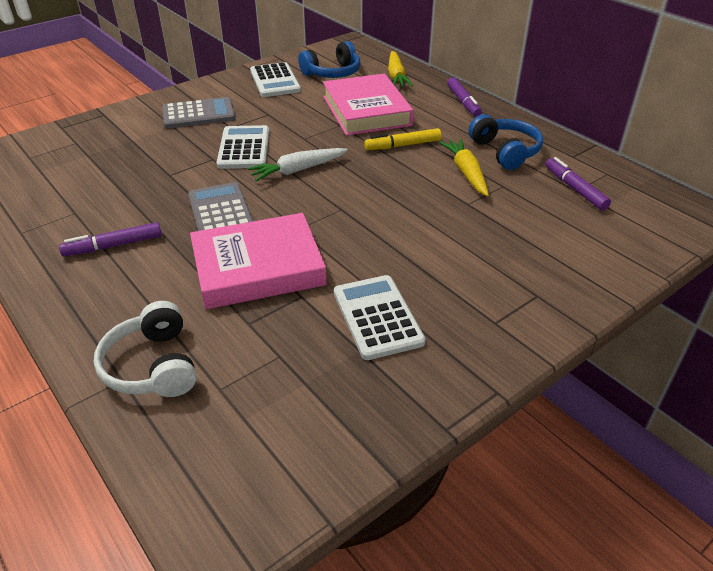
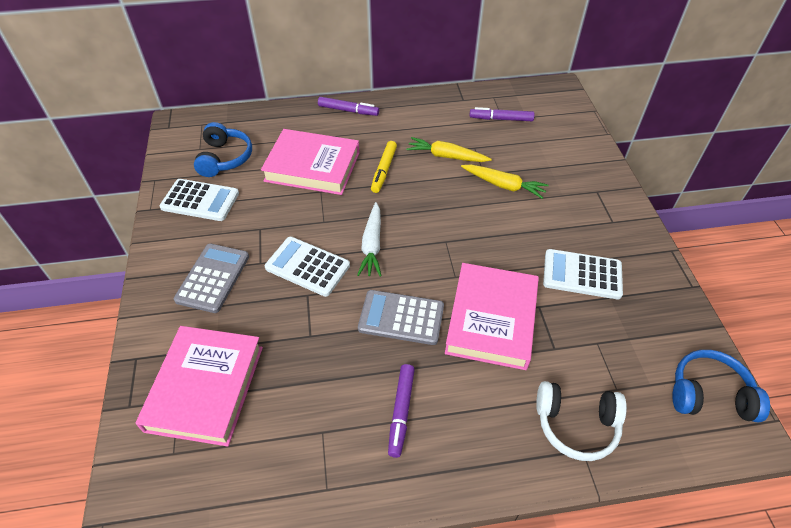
camera: 60 degrees left, 10 degrees up
yellow carrot [388,51,413,87] -> yellow carrot moved to [461,164,549,199]
blue headphones [468,114,543,170] -> blue headphones moved to [672,350,770,422]
none -> pink book [136,326,263,446]

